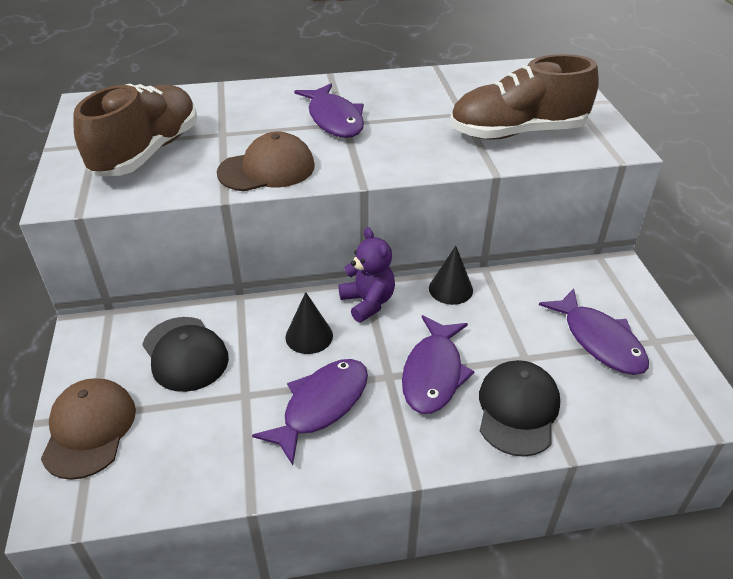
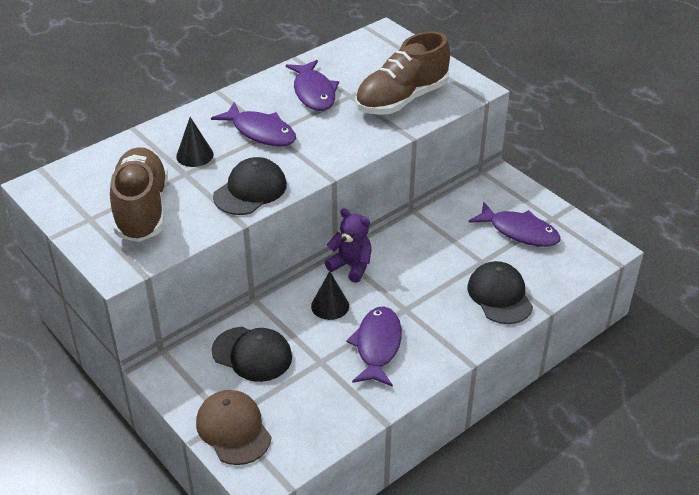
camera: 30 degrees left, 0 degrees up
brown cap [217,132,315,191] -> black cap [213,157,287,215]
purple fish [402,315,475,414] -> purple fish moved to [286,60,339,111]
black cone [429,246,473,305] -> black cone moved to [176,117,214,167]

